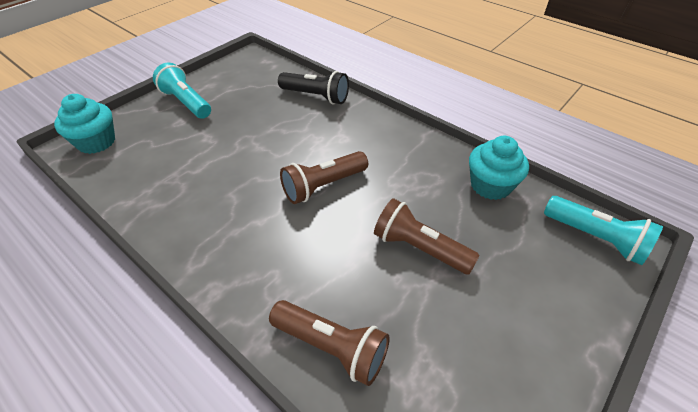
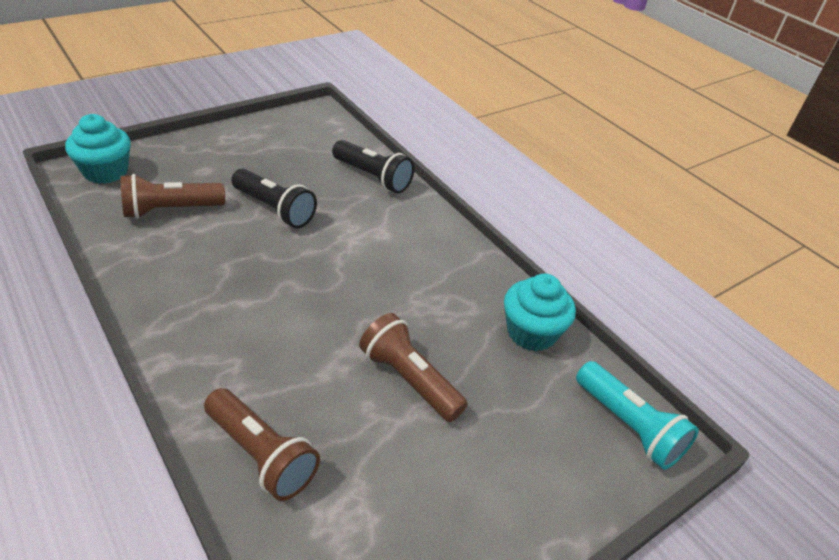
camera: 10 degrees right, 5 degrees down
turquoise flashlight [153,63,211,119] -> none
brown flashlight [280,151,368,204] -> brown flashlight moved to [120,174,225,219]
none -> black flashlight [231,169,317,228]

